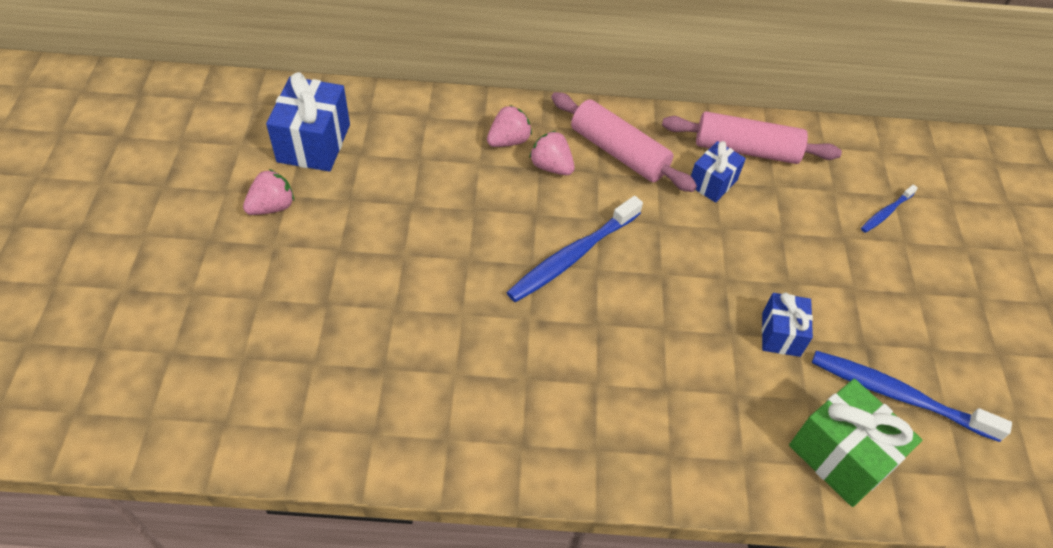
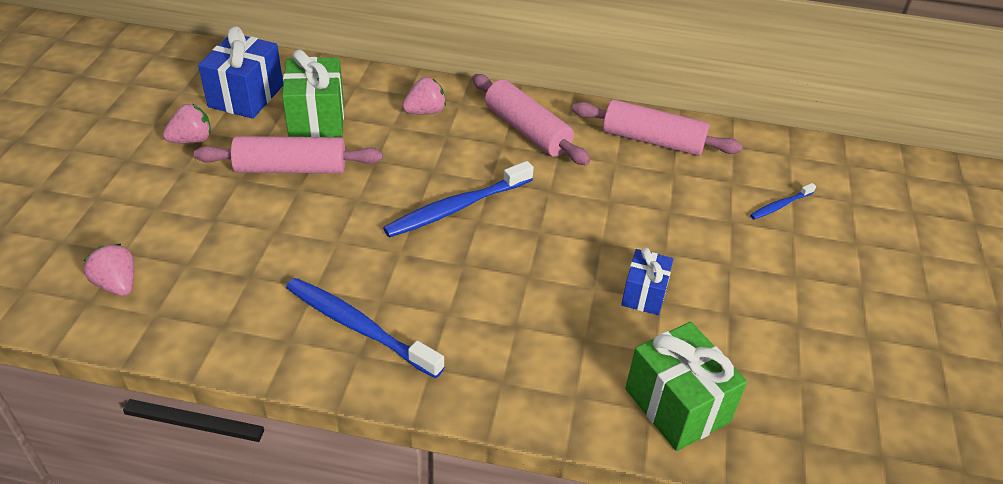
camera: 10 degrees right, 10 degrees down
pink strawberry [529,131,575,175] -> pink strawberry moved to [83,244,134,296]
blue gift [691,141,746,203] -> none
blue toothbrush [812,351,1012,442] -> blue toothbrush moved to [286,278,444,379]
none -> pink rolling pin [194,136,383,174]
none -> green gift [282,50,344,137]

